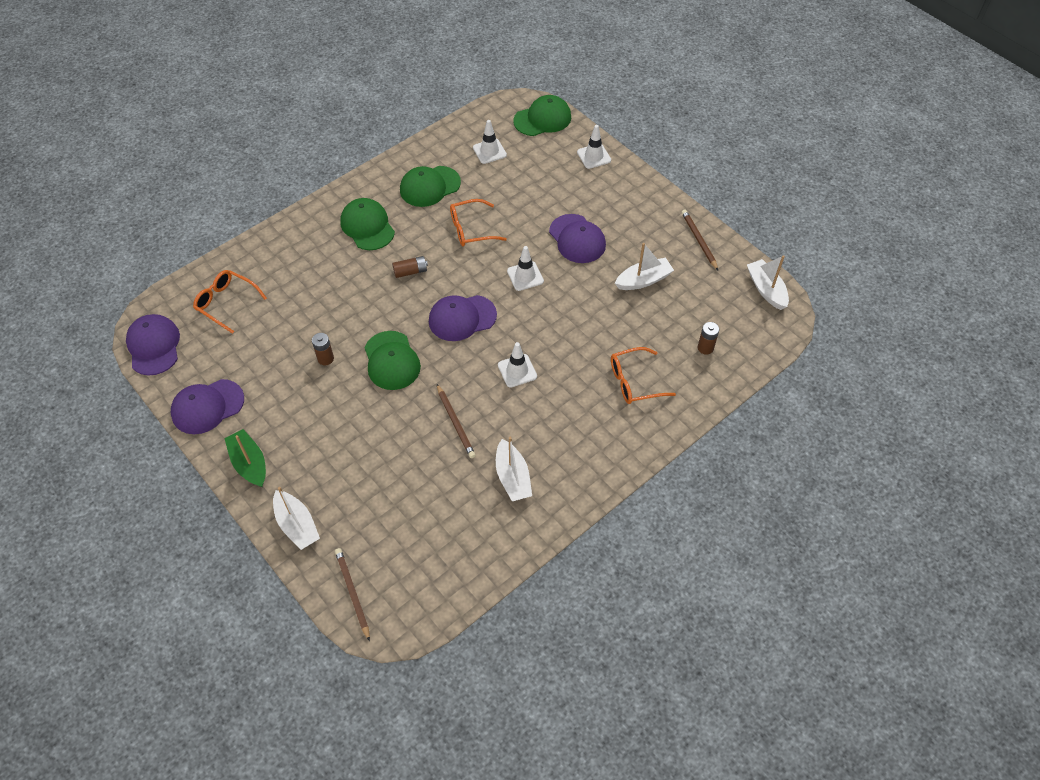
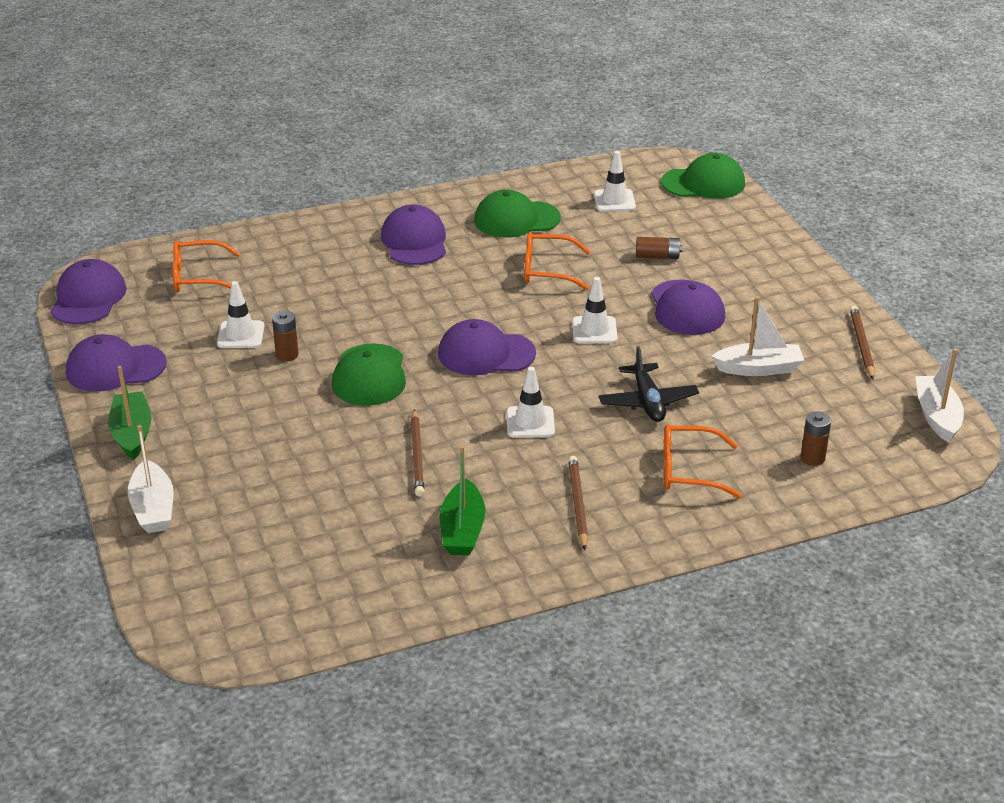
camera: 20 degrees right, 20 degrees down
orange glasses [193,270,267,334] -> orange glasses turned 60 degrees counterclockwise [172,240,241,292]
brown pencil [335,548,370,641] -> brown pencil moved to [568,456,588,550]
green cap [340,198,395,250] -> purple cap [381,204,446,265]
brown battery [392,256,428,278] -> brown battery moved to [636,237,682,259]
white boat [496,437,532,501] -> green boat [440,446,485,555]
white traffic cone [577,125,611,169] -> white traffic cone moved to [217,281,264,348]
none -> black plane [599,346,699,422]

